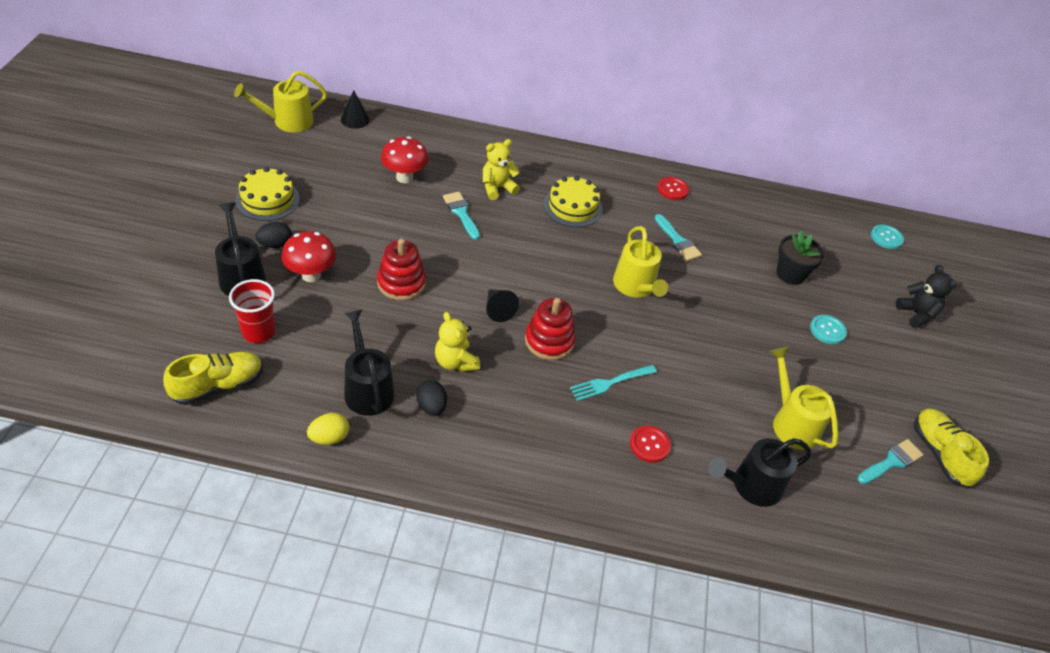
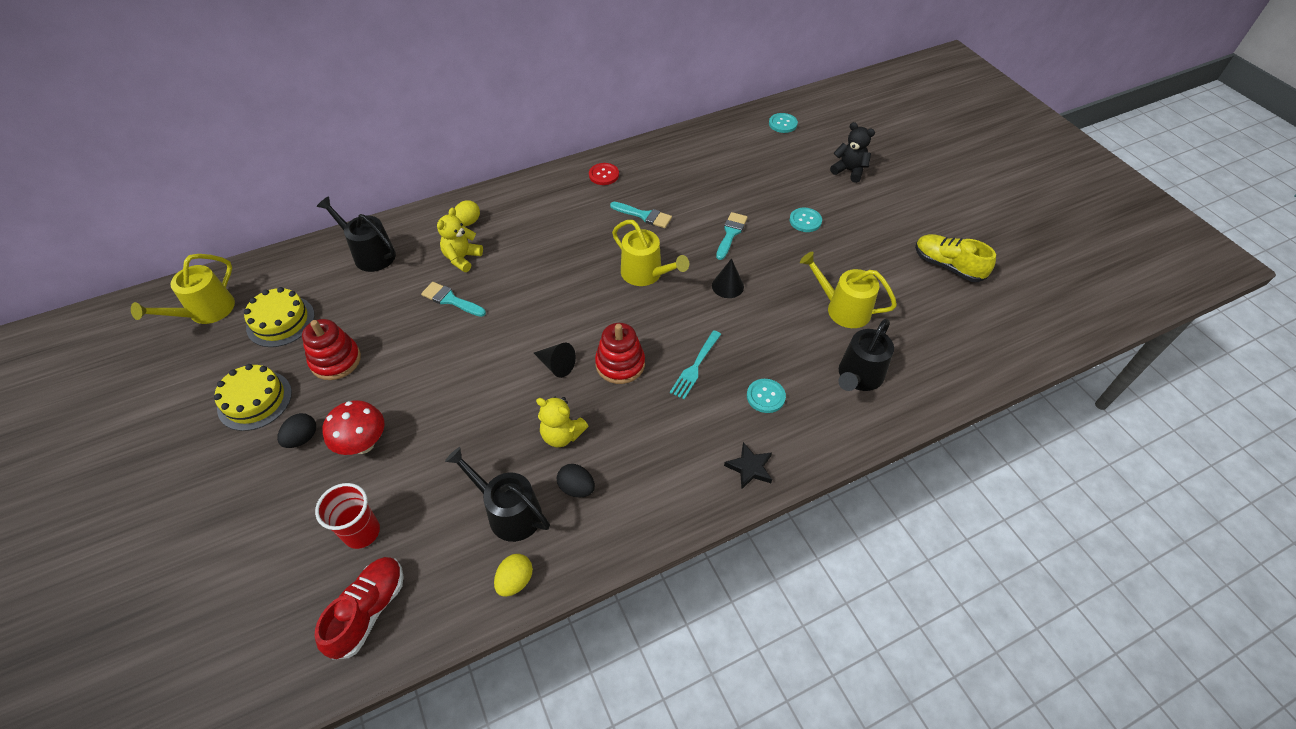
camera: 30 degrees left, 5 degrees up
yellow shoe [163,352,263,405] -> red shoe [315,557,404,660]
black watering can [215,202,266,296] -> black watering can moved to [317,196,396,272]
black cone [341,90,370,129] -> black cone moved to [712,258,744,298]
red stacking toy [377,239,426,301] -> red stacking toy moved to [302,319,361,380]
red mushroom [381,136,428,183] -> none
yellow cake [543,176,603,227] -> yellow cake moved to [244,287,315,347]
red button [630,425,671,463] -> turquoise button [747,379,786,413]
black flower pot [776,231,824,285] -> none
turquoise brush [857,439,924,484] -> turquoise brush moved to [716,212,748,260]
none -> yellow egg [455,200,480,226]
none -> black star [724,442,772,489]

